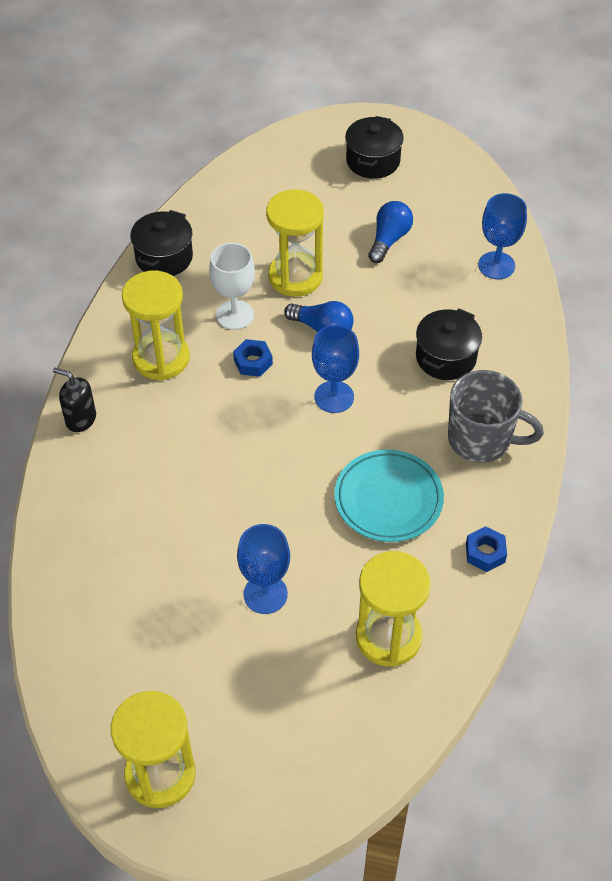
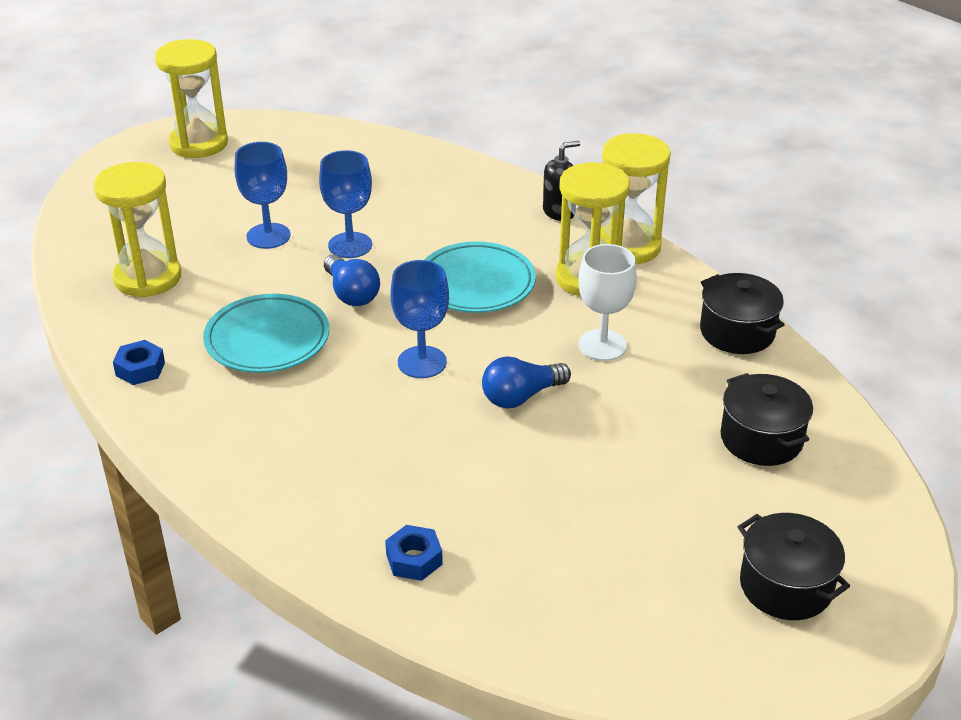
camera: 125 degrees right, 15 degrees down
blue nut [233,339,273,377] -> blue nut moved to [385,525,443,581]
yellow hourglass [266,189,324,297] -> yellow hourglass moved to [600,133,671,264]
blue light bulb [368,201,413,263] -> blue light bulb moved to [324,254,380,306]
black pot [416,308,482,380] -> black pot moved to [720,373,813,466]
grey mug [448,370,544,463] -> none
blue goblet [478,193,527,279] -> blue goblet moved to [319,150,372,258]
none -> turquoise plate [425,241,536,313]

